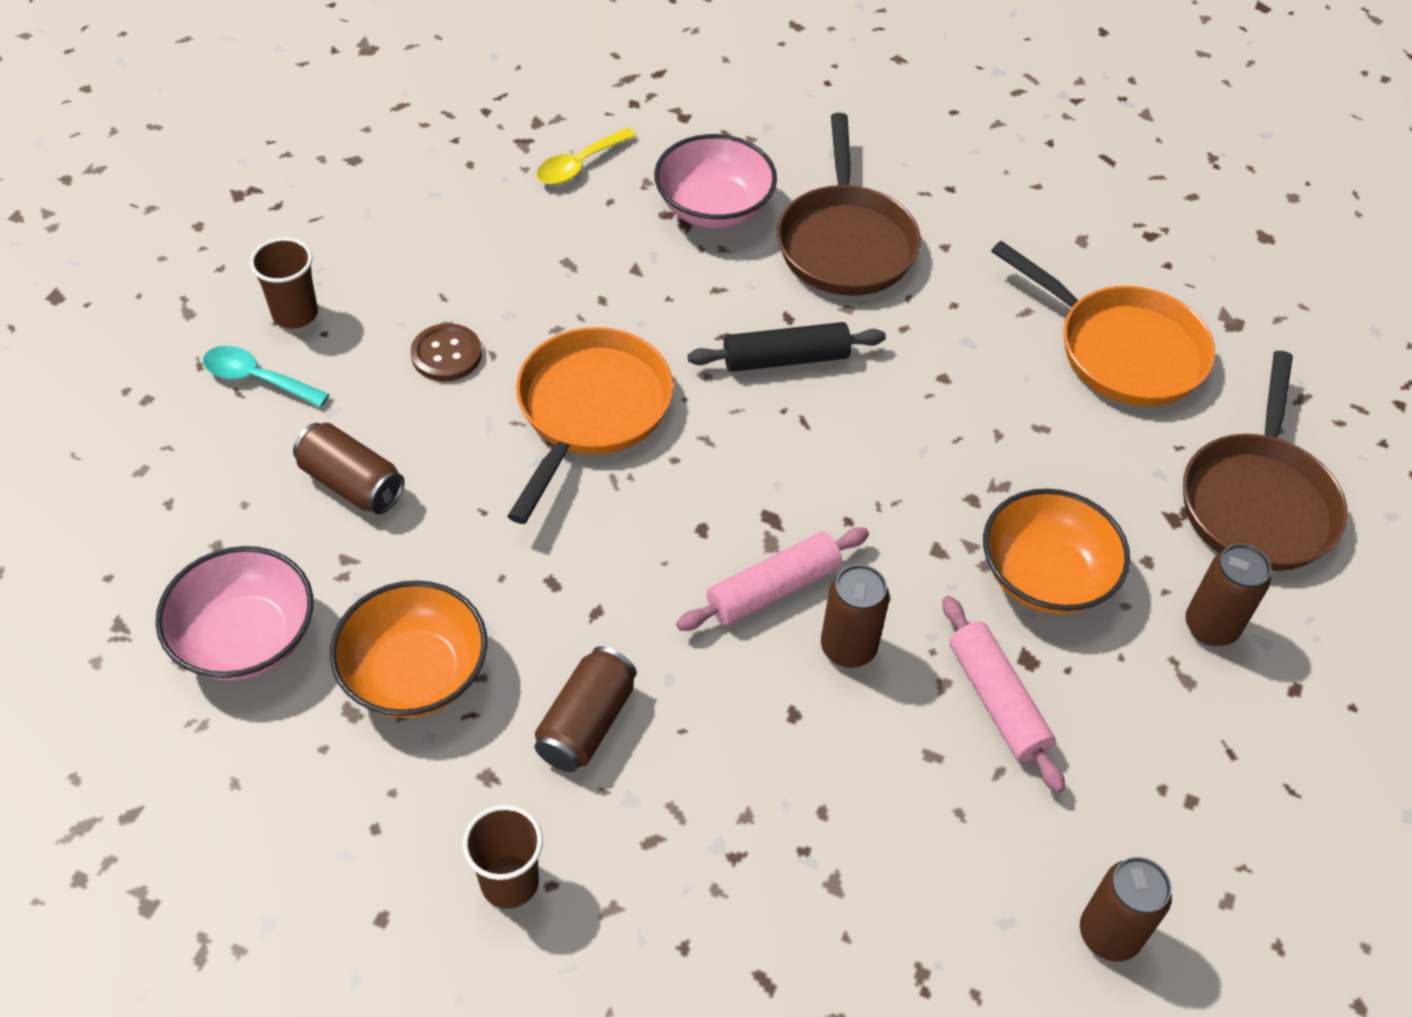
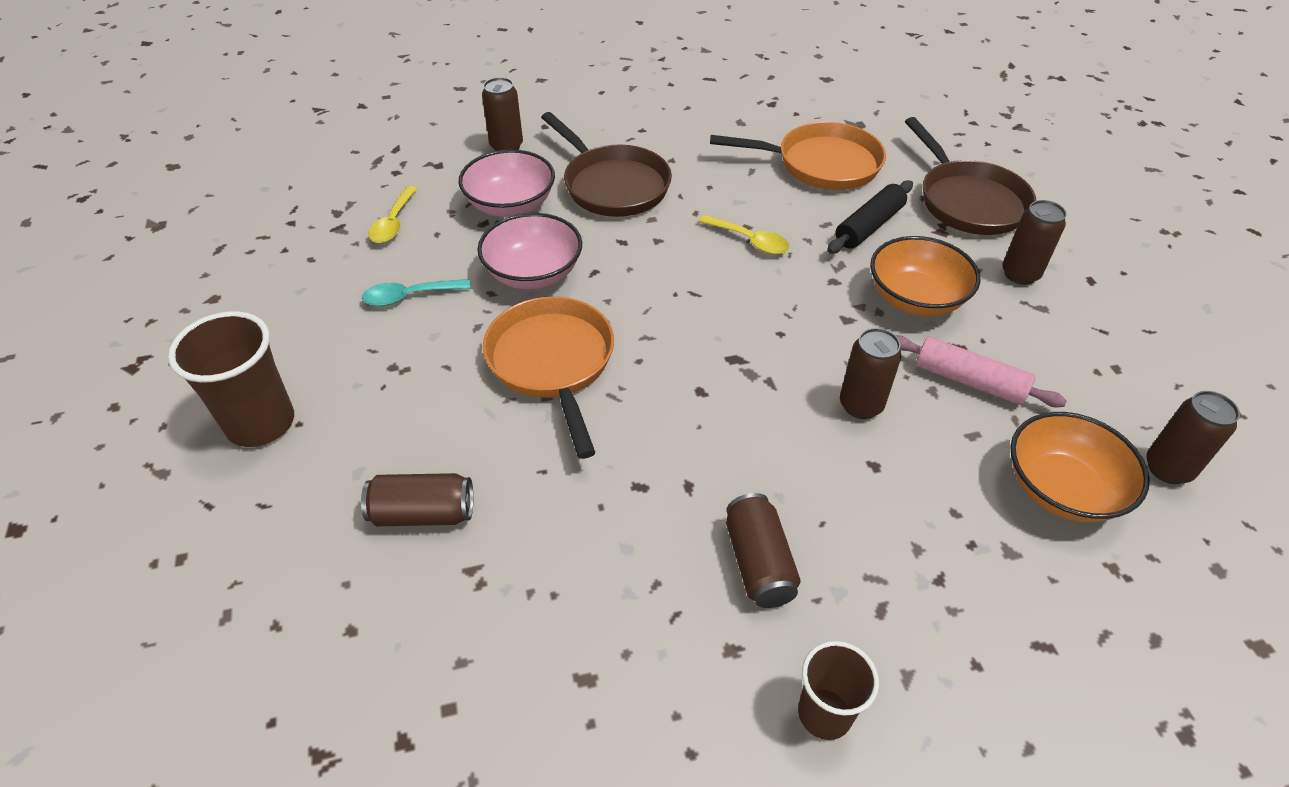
camera: 35 degrees left, 5 degrees down
pink bowl [156,546,313,681] -> pink bowl moved to [477,213,582,289]
turquoise spoon [203,346,330,407] -> turquoise spoon moved to [362,279,471,306]
brown cup [250,238,318,329] -> brown cup [168,311,294,447], size x1.59
orange bowl [330,580,487,718] -> orange bowl moved to [1010,412,1150,522]
brown button [411,323,482,381] -> none
pink rolling pin [676,527,869,631] -> none
black rolling pin [687,322,886,372] -> black rolling pin moved to [827,180,913,254]
none -> brown can [482,77,523,151]
none -> yellow spoon [699,215,790,254]

